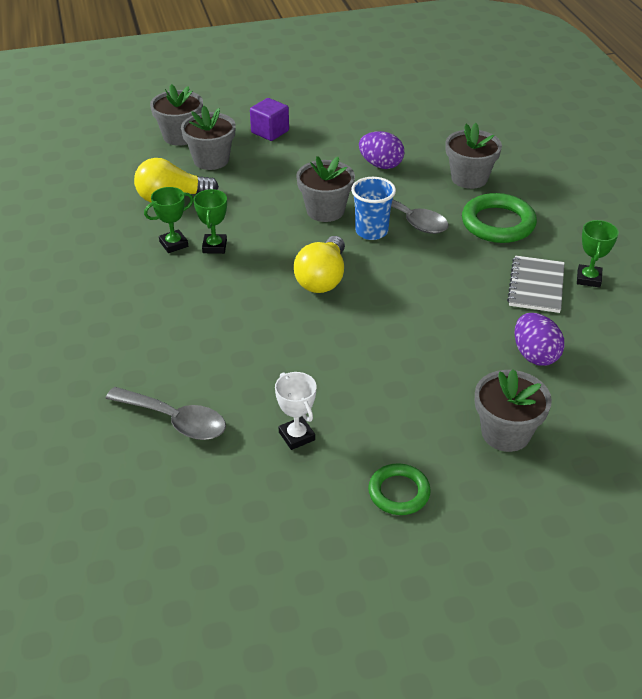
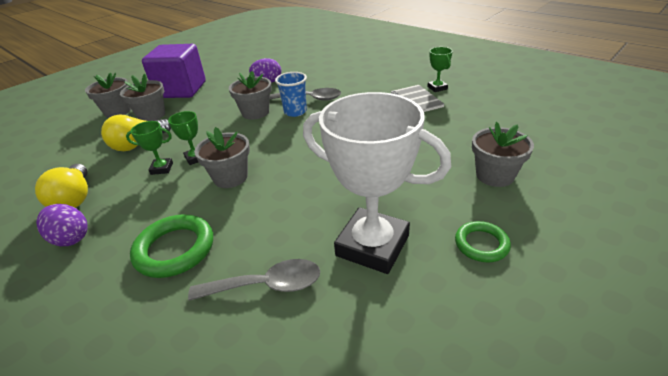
camera: 30 degrees left, 5 degrees down
green trophy [144,187,194,253] -> green trophy turned 60 degrees clockwise [126,121,173,175]
purple cube [250,98,289,141] -> purple cube [142,44,206,98], size x2.01
white trophy [275,372,317,450] -> white trophy [303,92,451,274], size x2.34
yellow light bulb [294,236,345,293] -> yellow light bulb moved to [35,164,88,208]
grey flower pot [446,123,502,189] -> grey flower pot moved to [194,127,250,188]
green ring [462,193,537,243] -> green ring moved to [130,214,213,278]
purple egg [515,313,564,366] -> purple egg moved to [36,204,88,246]

